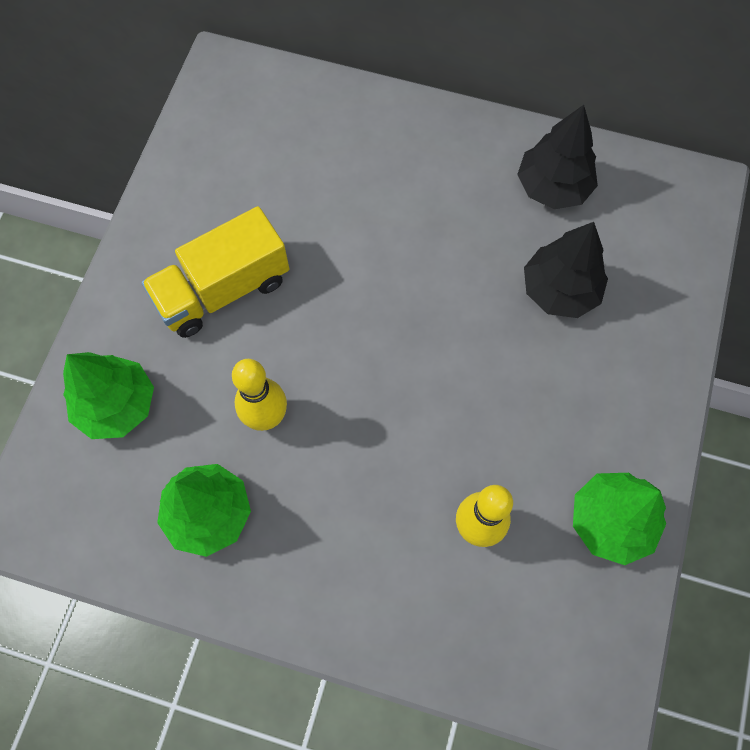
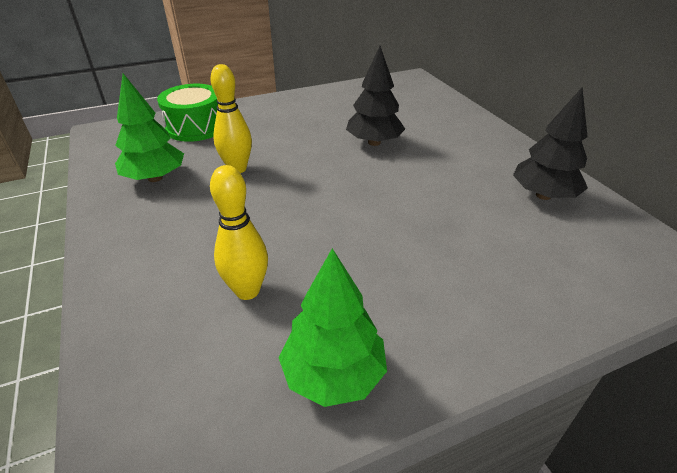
camera: 50 degrees right, 30 degrees down
green tree [63,352,154,439] -> green drum [157,84,218,142]
yellow truck [142,206,289,338] -> none
black tree [524,222,608,318] -> black tree moved to [346,46,405,146]

